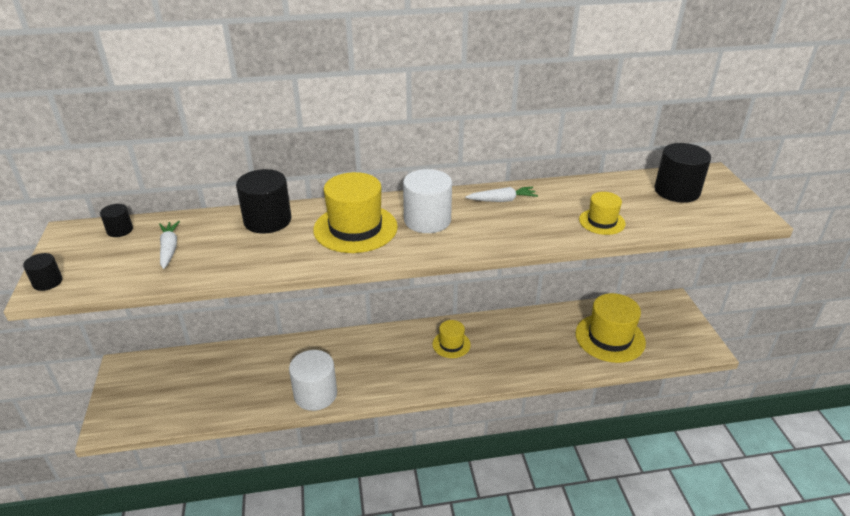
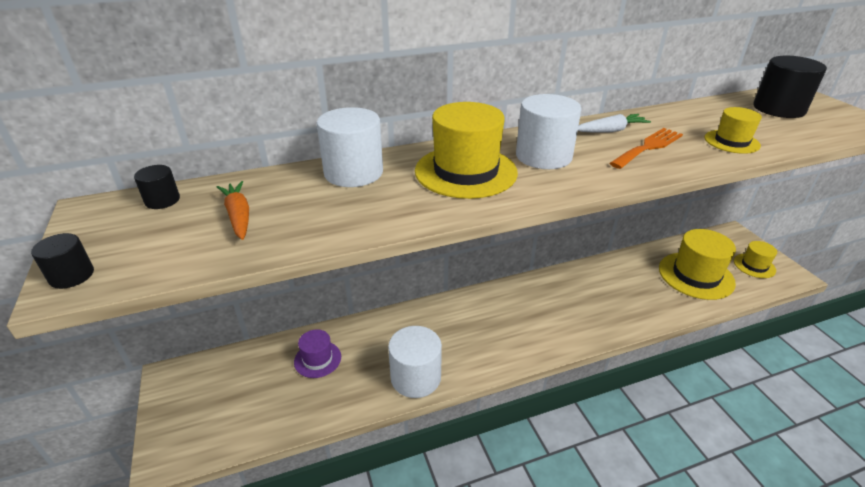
camera: 10 degrees left, 0 degrees up
white carrot [159,221,180,269] -> orange carrot [217,181,249,240]
black cylinder [236,169,292,234] -> white cylinder [316,107,383,187]
yellow hat [432,320,471,358] -> yellow hat moved to [734,241,777,278]
none -> purple hat [294,329,341,378]
none -> orange fork [610,128,683,169]

